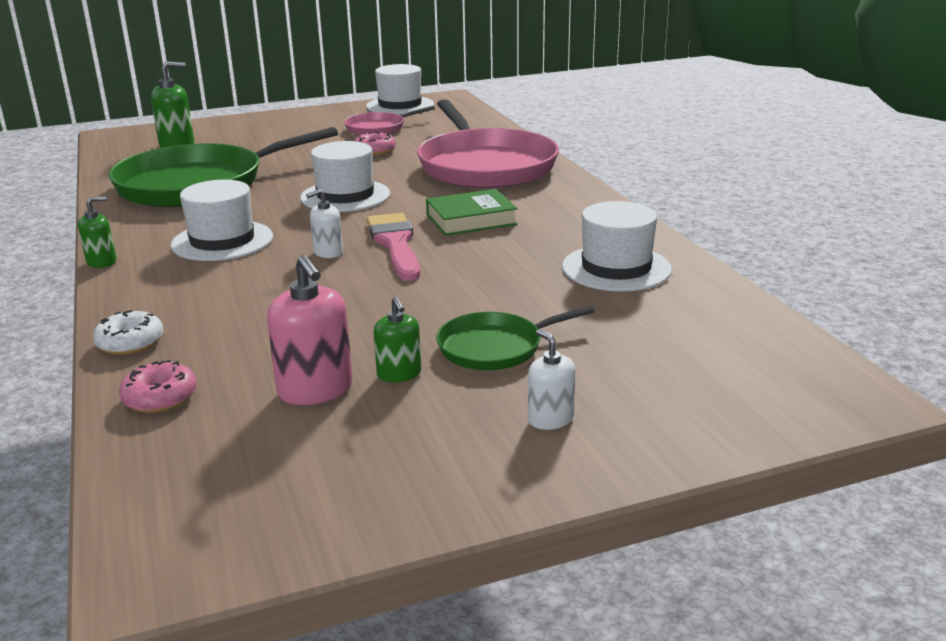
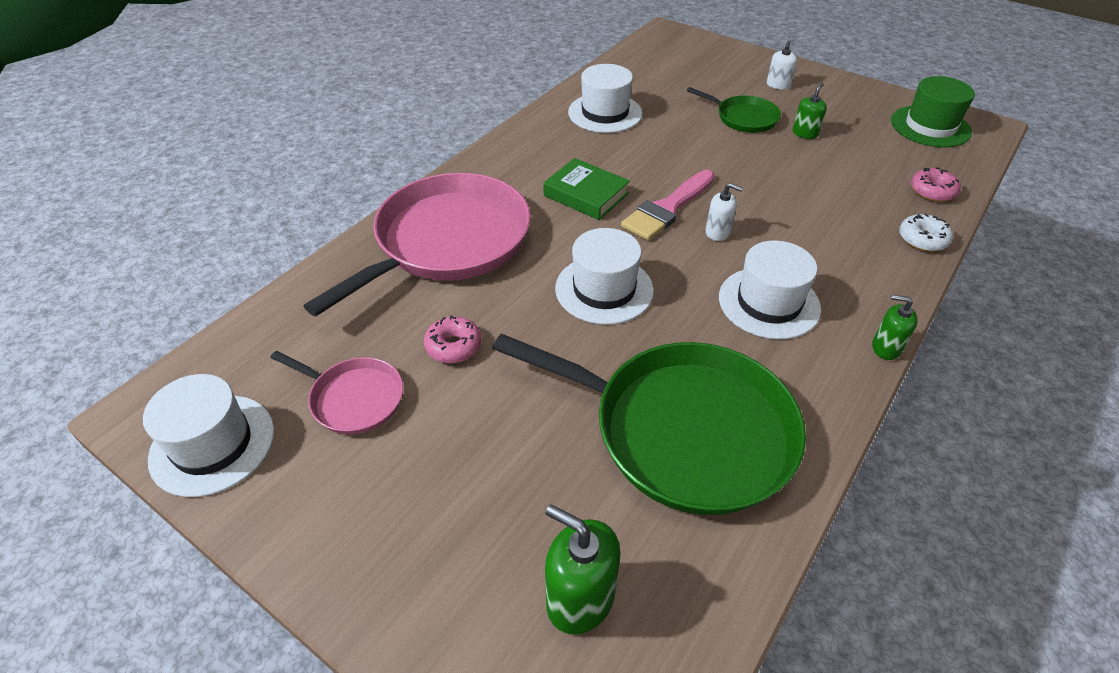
camera: 125 degrees left, 20 degrees up
pink soap dispenser [267,255,352,405] -> none
none -> green hat [891,76,975,147]

